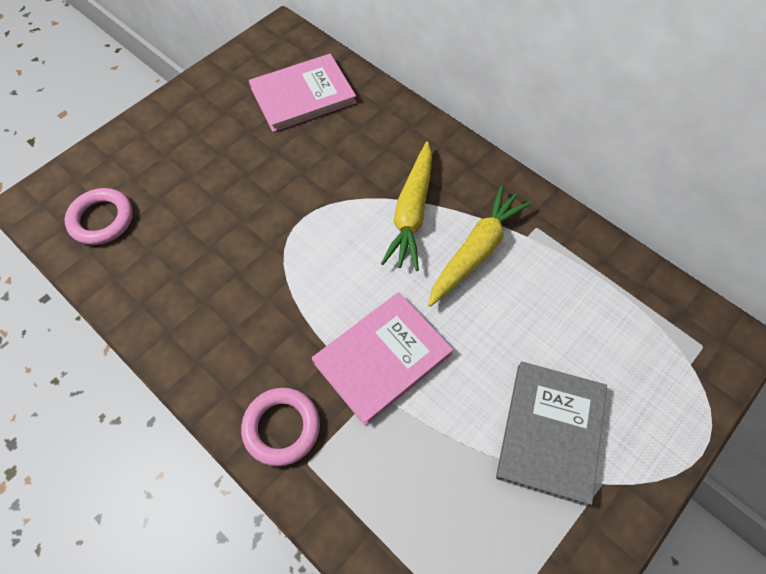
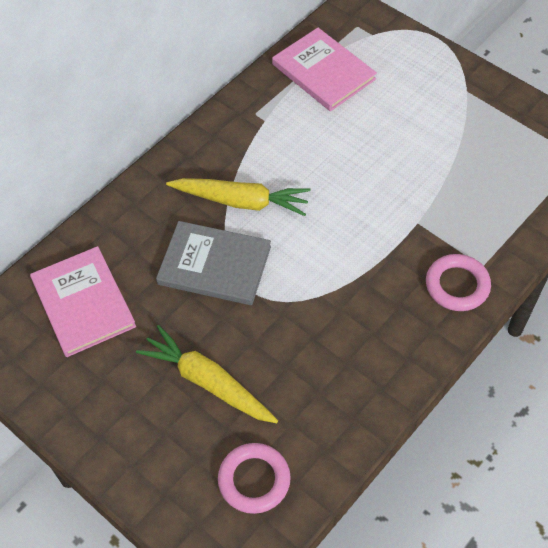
camera: 90 degrees left, 5 degrees down
pink book [312,292,453,426] -> pink book moved to [272,28,377,111]
yellow carrot [428,185,532,307] -> yellow carrot moved to [136,325,278,423]
grey book [496,362,607,506] -> grey book moved to [156,221,271,305]

